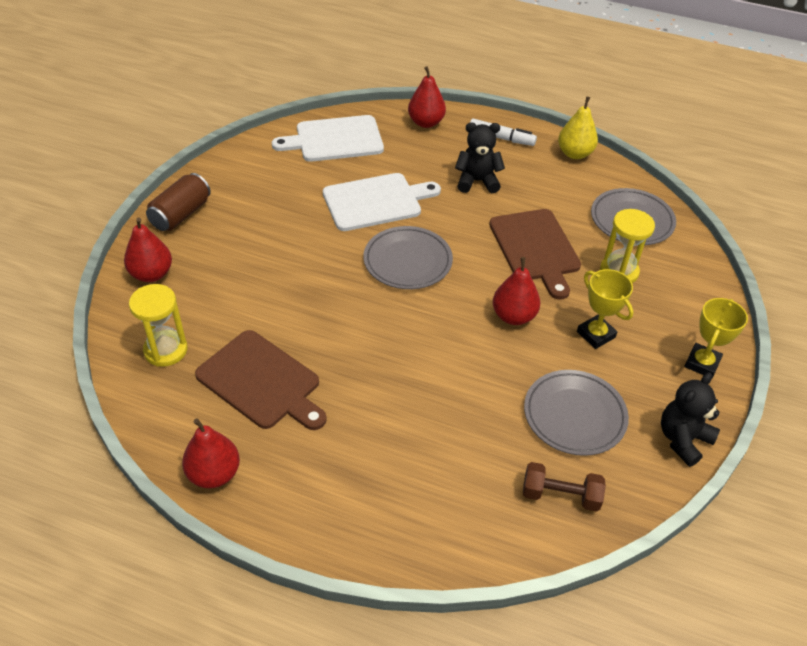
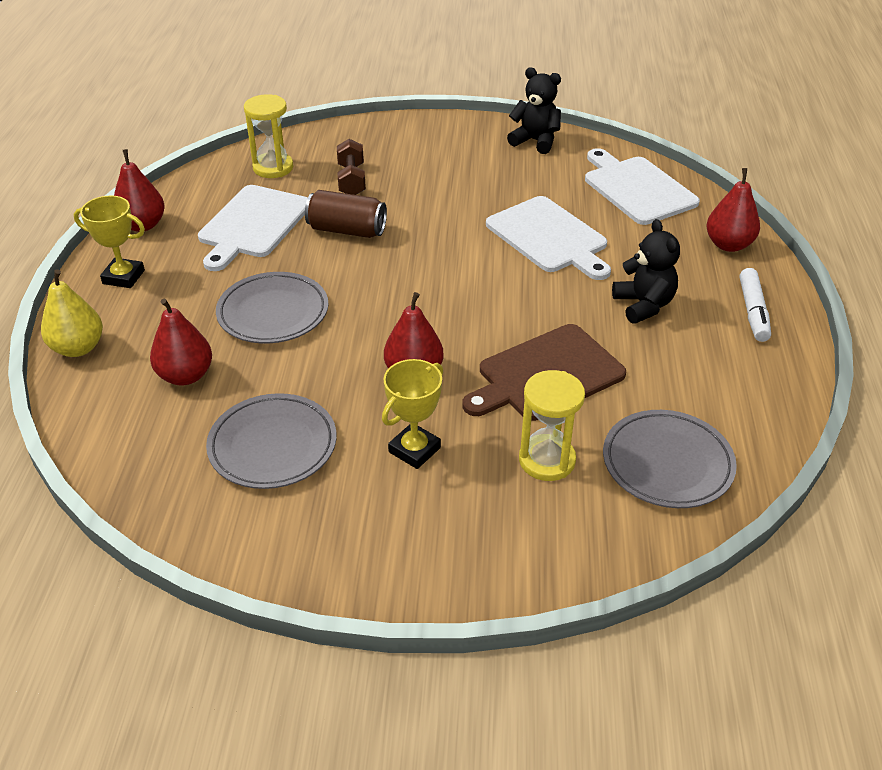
camera: 75 degrees right, 5 degrees down
red pear [124,217,172,282] -> red pear moved to [150,299,212,385]
brown can [146,173,211,231] -> brown can moved to [305,190,387,238]
brown cutting board [195,330,327,430] -> white cutting board [198,185,307,271]
grey plate [363,226,453,289] -> grey plate moved to [216,272,329,343]
brown dumbbell [523,462,606,512] -> brown dumbbell moved to [337,139,366,195]
yellow pear [558,97,598,159] -> yellow pear moved to [41,269,103,357]
black teddy bear [661,372,720,467] -> black teddy bear moved to [507,67,561,154]
yellow trophy [684,298,748,378] -> yellow trophy moved to [74,196,145,288]

